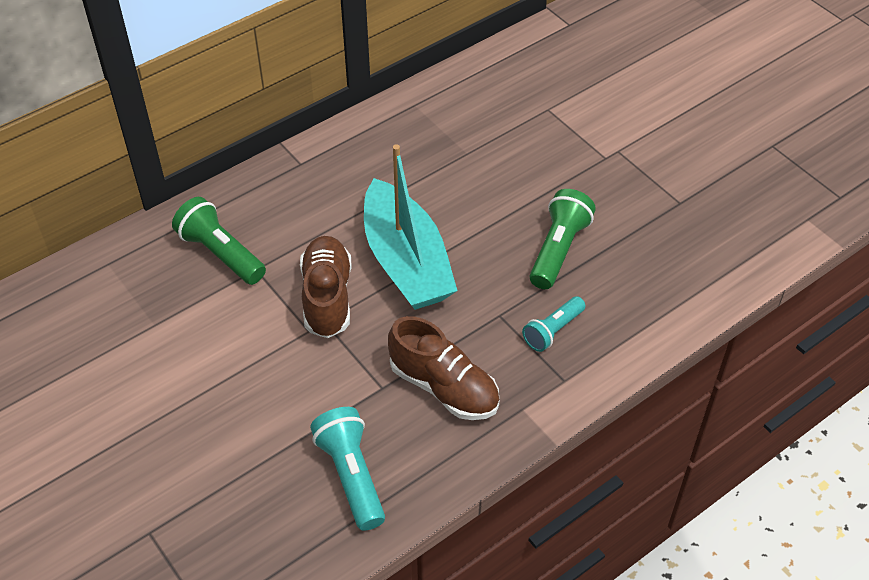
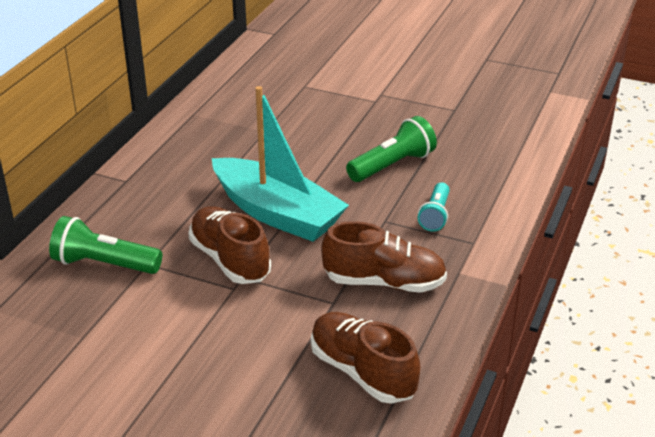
camera: 30 degrees left, 15 degrees down
turquoise flashlight [310,407,385,531] -> brown shoe [311,312,420,404]
green flashlight [530,189,596,289] -> green flashlight turned 60 degrees clockwise [346,116,437,182]

